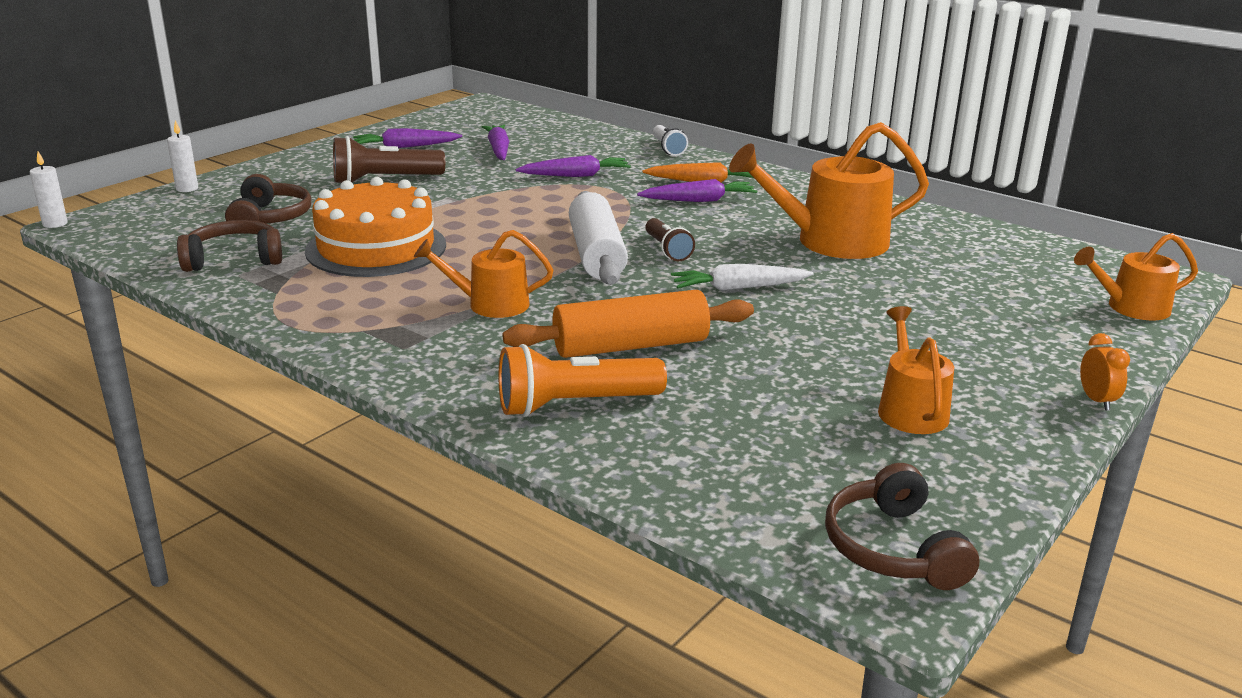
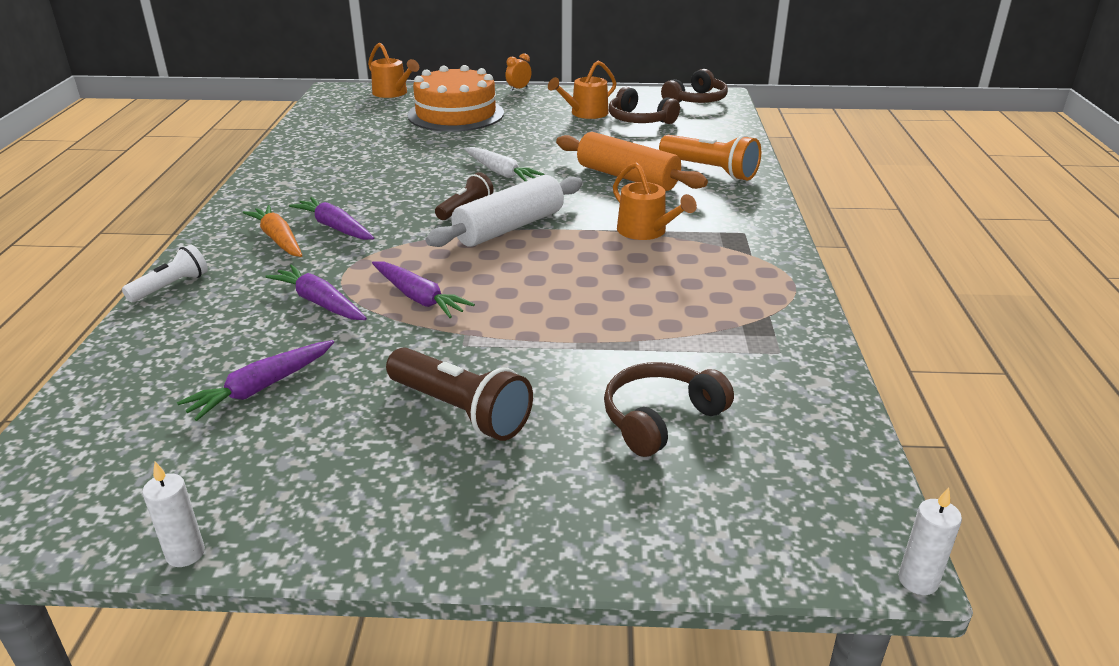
camera: 125 degrees left, 5 degrees up
white candle [167,120,198,192] -> white candle moved to [142,462,205,567]
brown headphones [177,220,282,272] -> brown headphones moved to [609,87,680,124]
orange cake [305,177,446,277] -> orange cake moved to [408,65,504,132]
purple carrot [353,128,462,148] -> purple carrot moved to [372,261,475,318]
orange watering can [729,122,929,259] -> none

